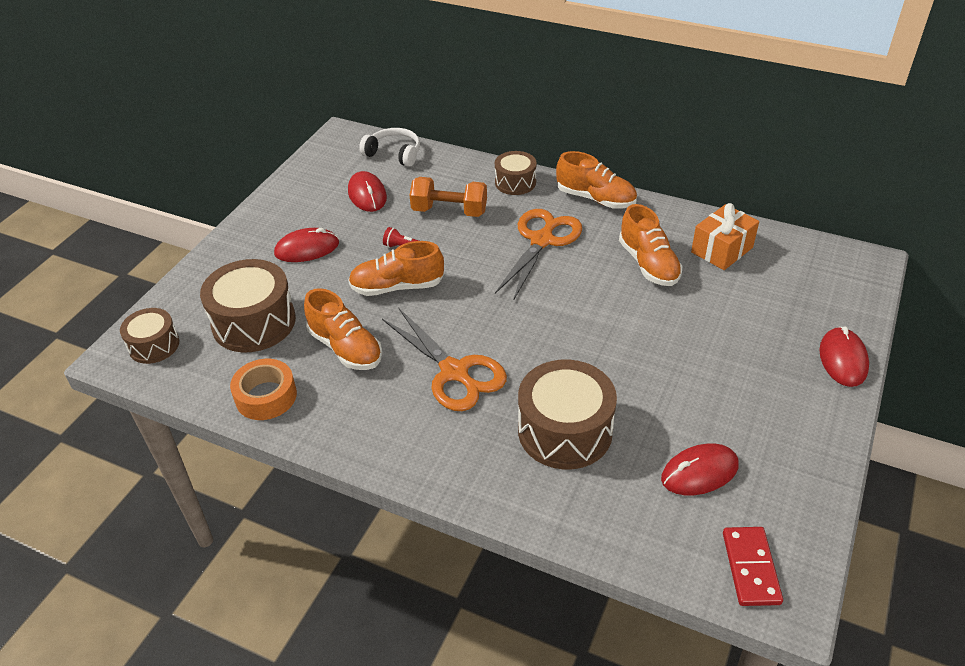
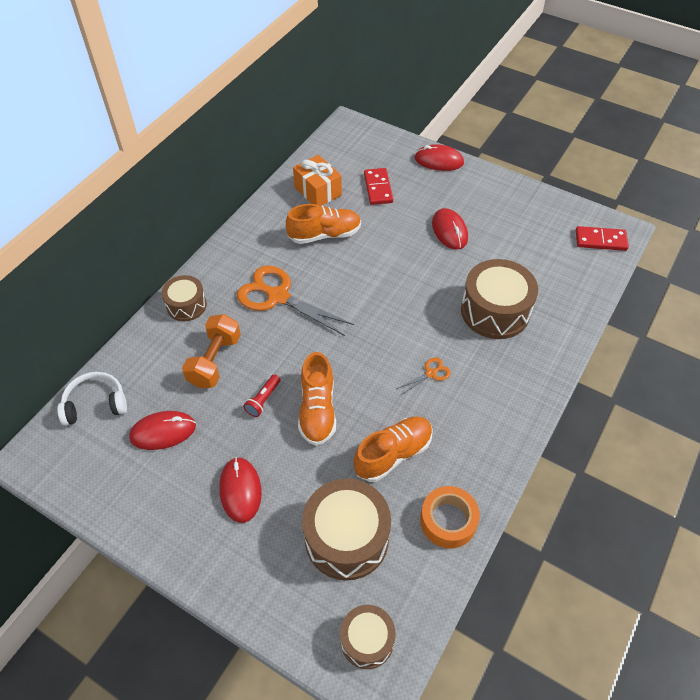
camera: 85 degrees left, 10 degrees up
white headphones [359,128,420,167] -> white headphones turned 45 degrees clockwise [57,372,127,426]
orange scissors [382,308,507,411] -> orange scissors [397,358,451,394], size x0.44
orange shoe [556,151,637,209] -> none
red mouse [661,444,739,495] -> red mouse moved to [432,208,468,249]
none -> red domino [364,168,393,205]

